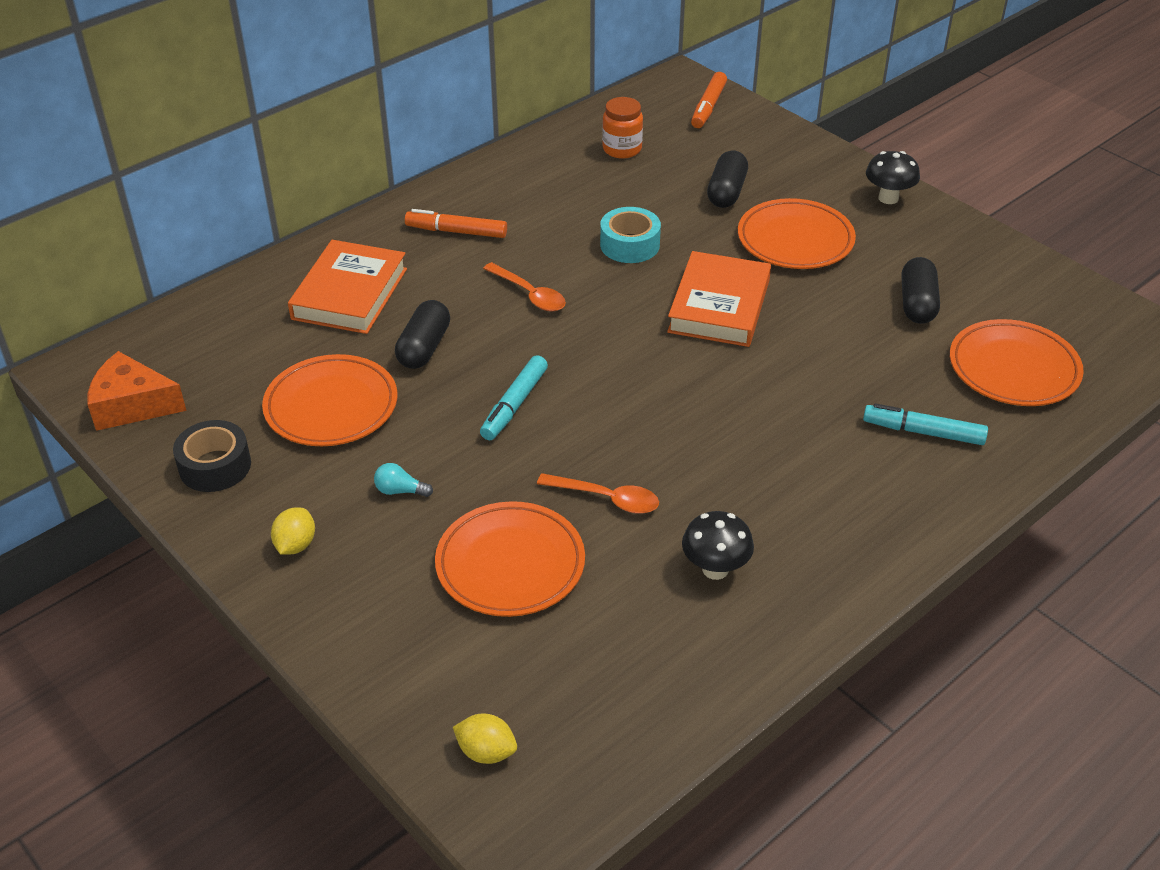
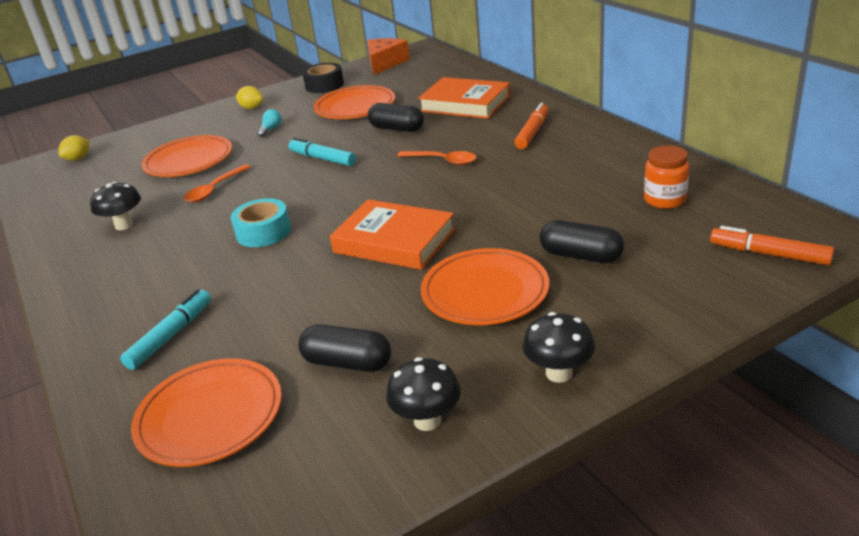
camera: 105 degrees right, 10 degrees down
orange spoon [483,262,566,312] -> orange spoon turned 120 degrees counterclockwise [397,151,477,165]
turquoise tape [600,207,661,263] -> turquoise tape moved to [231,198,291,247]
none -> black mushroom [386,357,461,431]

